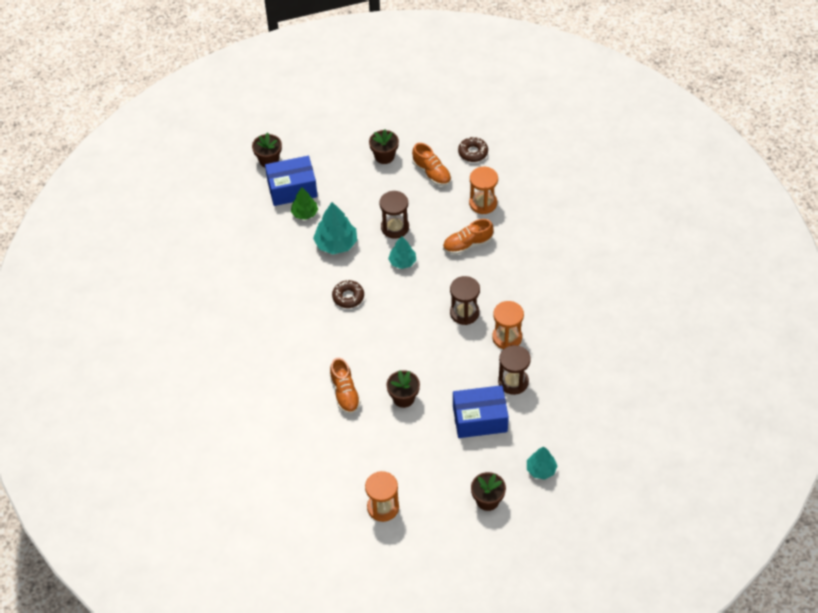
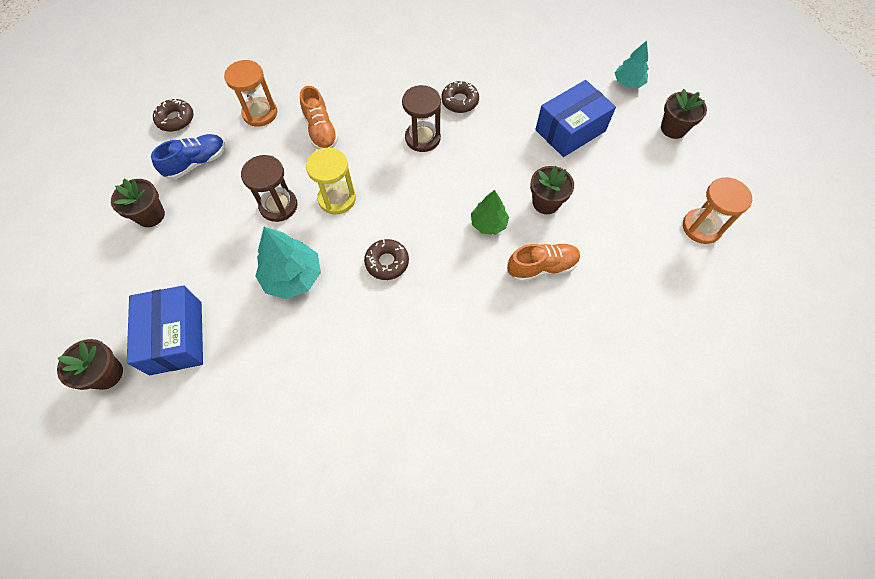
camera: 90 degrees left, 10 degrees up
green tree [291,187,318,220] -> green tree moved to [471,190,509,235]
turquoise tree [388,236,416,269] -> yellow hourglass [306,148,356,214]
orange shoe [412,143,451,186] -> blue shoe [151,134,225,180]
blue box [453,385,509,438] -> blue box turned 60 degrees clockwise [535,80,616,157]
orange hourglass [492,301,524,349] -> brown donut [441,81,479,113]
brown hourglass [498,345,531,395] -> none

